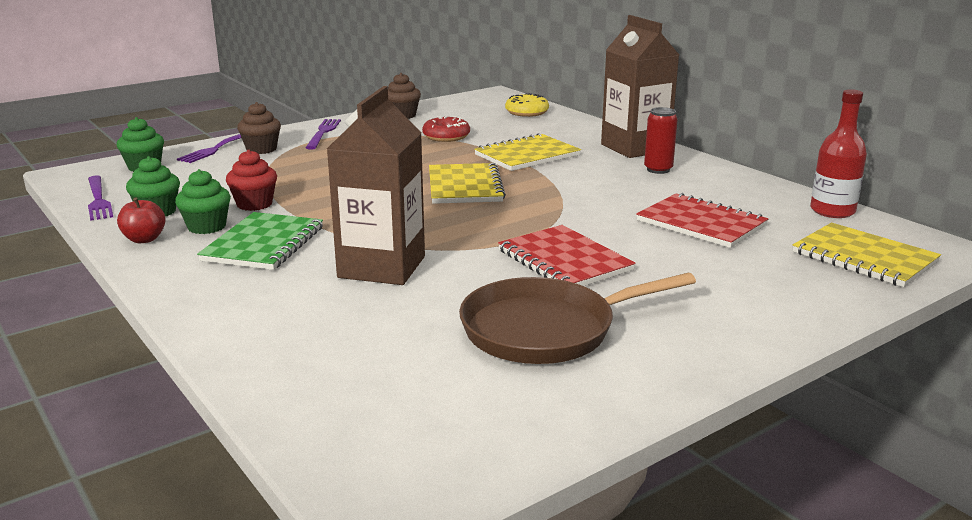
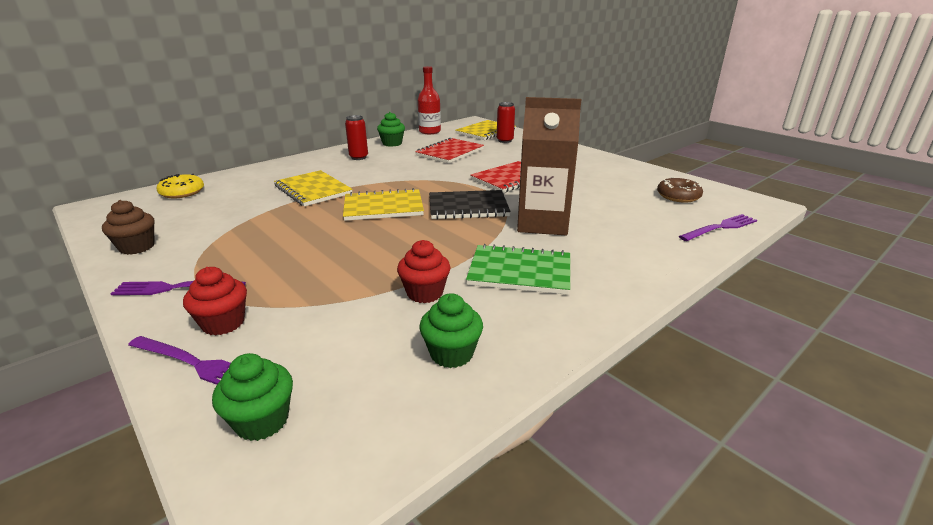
camera: 95 degrees left, 5 degrees up
purple fork [88,175,113,221] -> purple fork moved to [679,214,757,241]
red apple [117,198,166,243] -> none
green cupcake [175,169,231,234] -> green cupcake moved to [377,112,405,147]
brown cupcake [237,102,281,154] -> red cupcake [183,267,247,336]
red donut [422,116,470,142] -> none
brown pan [459,273,696,364] -> none
brown carton [601,15,679,158] -> none
none -> black notebook [429,190,511,220]
none -> red can [497,102,515,143]
none -> brown donut [657,177,703,203]

